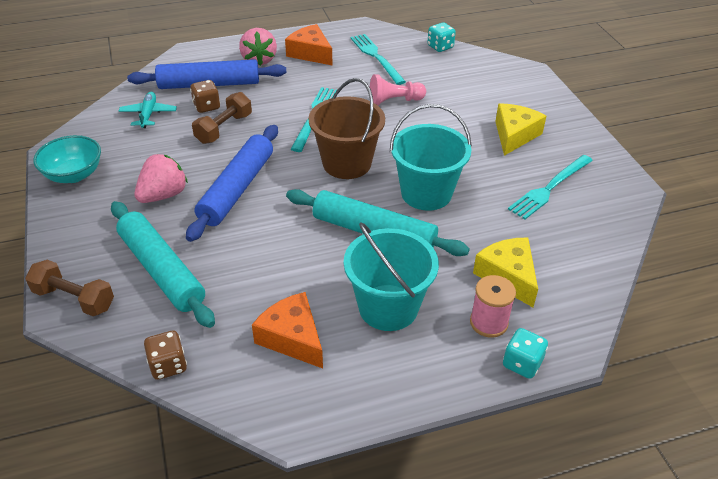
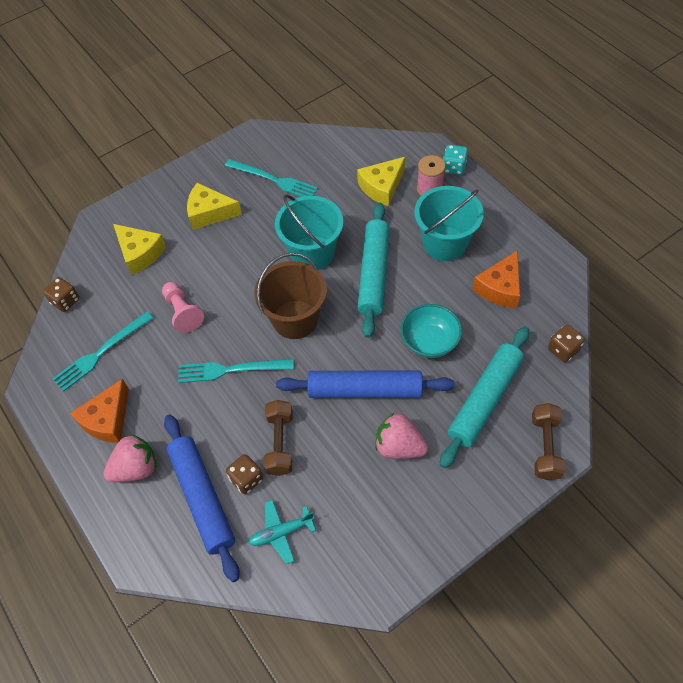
camera: 105 degrees left, 15 degrees up
turquoise bowl [33,135,101,183] -> turquoise bowl moved to [401,304,462,358]
brown dumbbell [192,92,252,144] -> brown dumbbell turned 75 degrees clockwise [264,400,292,476]
turquoise dice [427,22,456,52] -> brown dice [43,277,79,312]
none -> yellow cheese [113,224,166,275]

